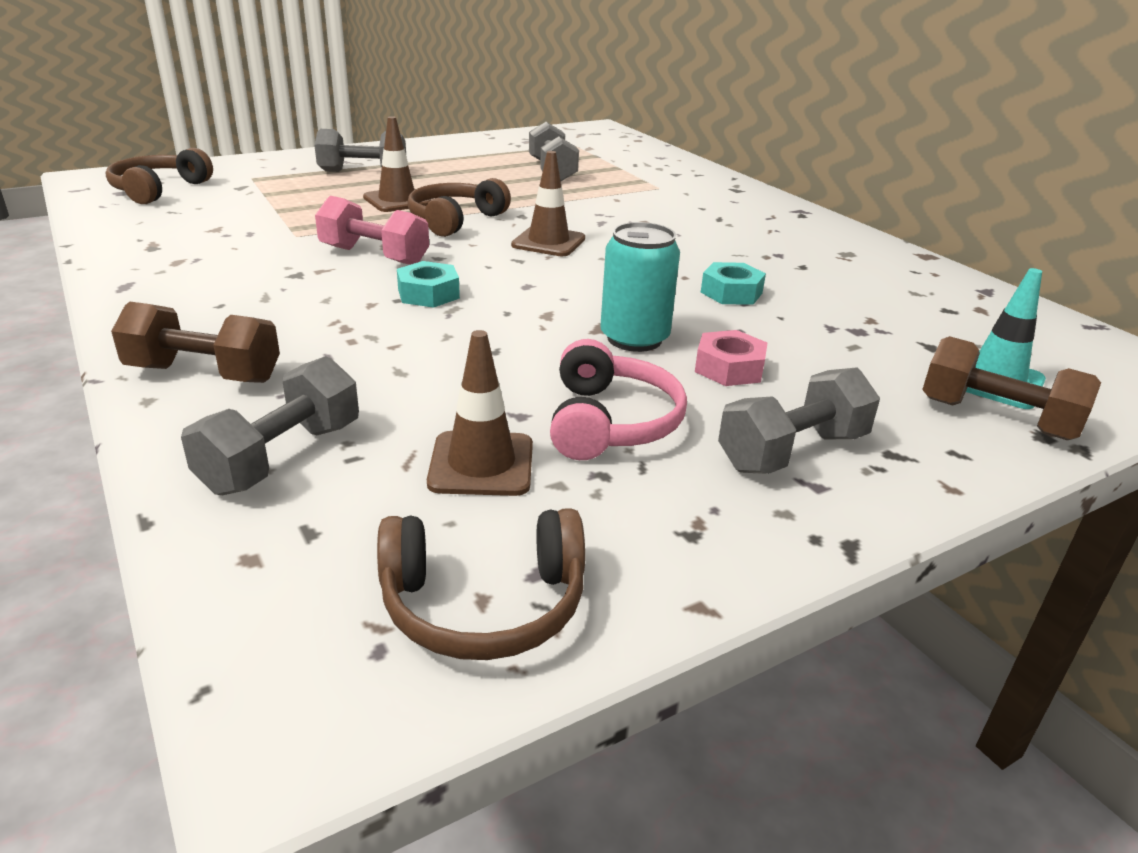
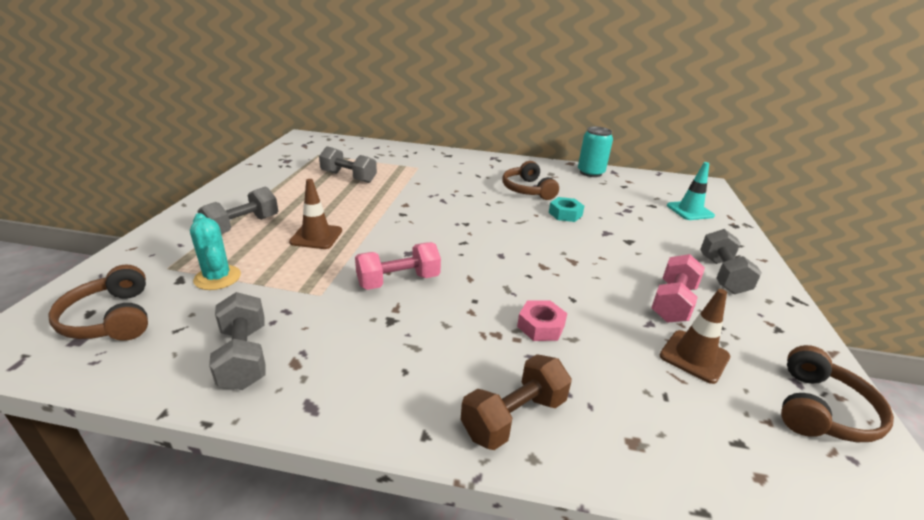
camera: 50 degrees left, 0 degrees up
grey dumbbell [181,356,359,495] -> grey dumbbell moved to [209,292,266,390]
turquoise nut [397,261,460,308] -> none
brown headphones [408,178,511,237] -> brown headphones moved to [502,161,559,200]
brown traffic cone [511,151,585,256] -> none
pink headphones [550,339,687,460] -> pink dumbbell [651,254,705,322]
turquoise can [600,222,680,352] -> turquoise can moved to [578,126,613,177]
pink nut [695,330,767,386] -> pink nut moved to [517,300,567,341]
brown dumbbell [922,336,1101,440] -> none
none -> turquoise cactus [190,213,241,290]

